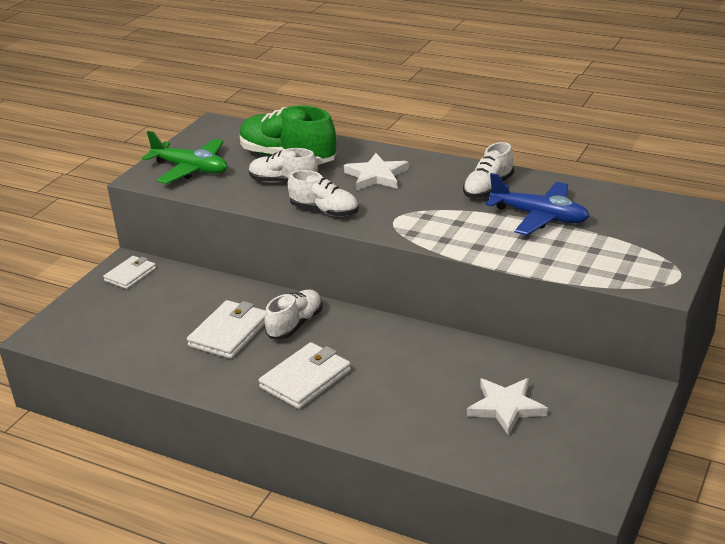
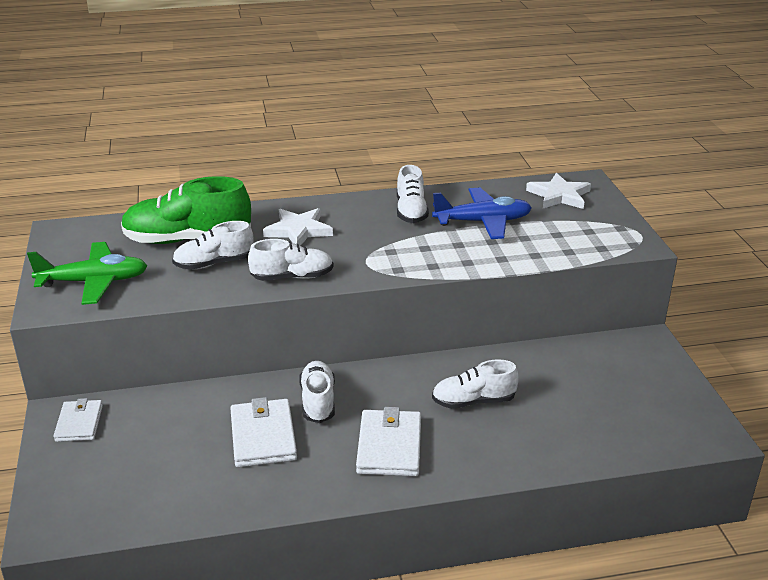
camera: 40 degrees left, 0 degrees up
white star [467,378,548,436] -> white star moved to [526,173,591,209]
none -> white shoe [432,359,519,409]

